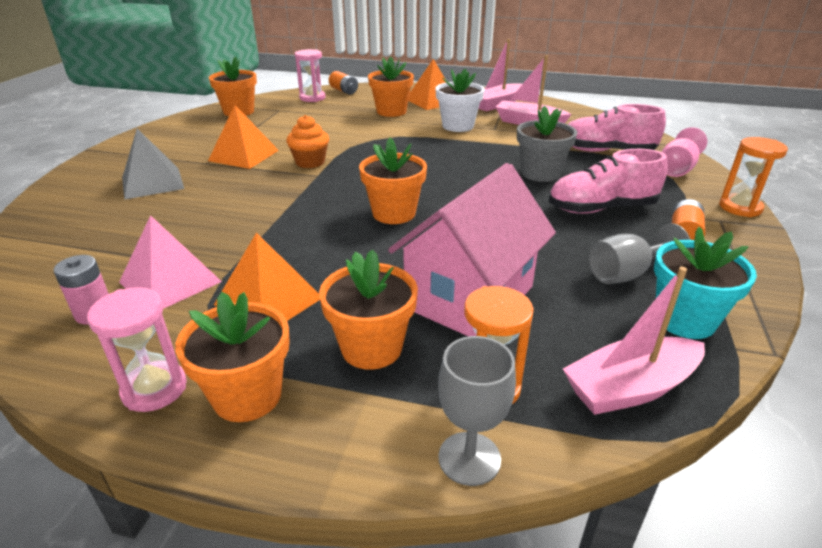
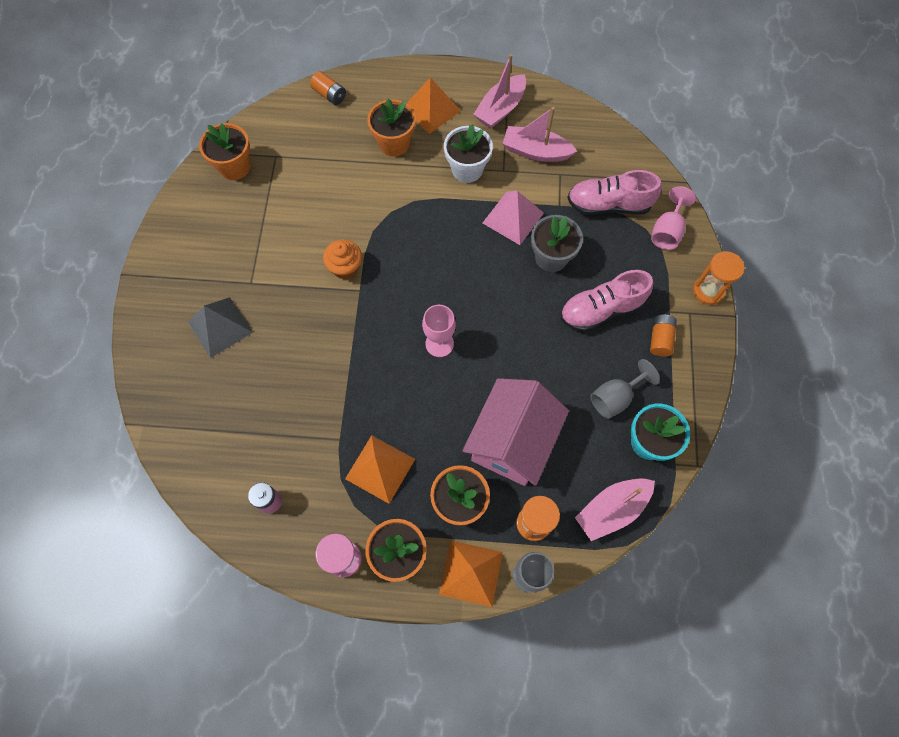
camera: 10 degrees left, 35 degrees up
pink pyramid [119,215,222,309] -> pink pyramid moved to [483,191,544,245]
orange pyramid [208,105,279,169] -> orange pyramid moved to [439,540,503,607]
pink hourglass [295,49,326,102] -> none
orange flower pot [359,138,427,224] -> pink goblet [422,305,456,357]

